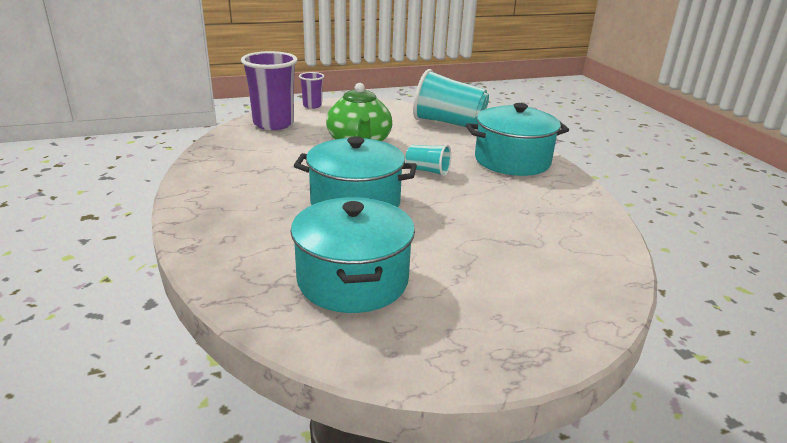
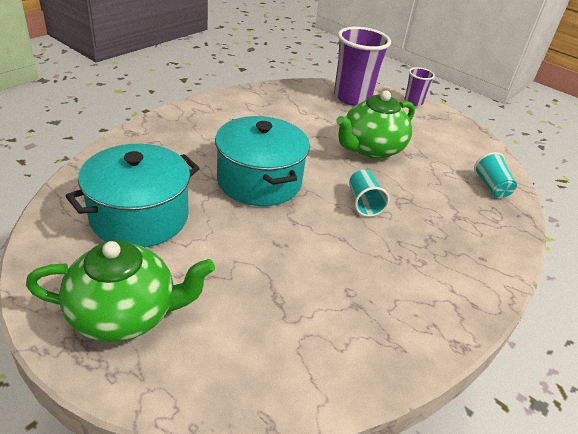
camera: 55 degrees right, 10 degrees up
turquoise cup [413,69,489,127] -> turquoise cup [474,152,517,198], size x0.51
turquoise pot [466,103,569,176] -> none
none -> green teapot [26,240,215,342]

